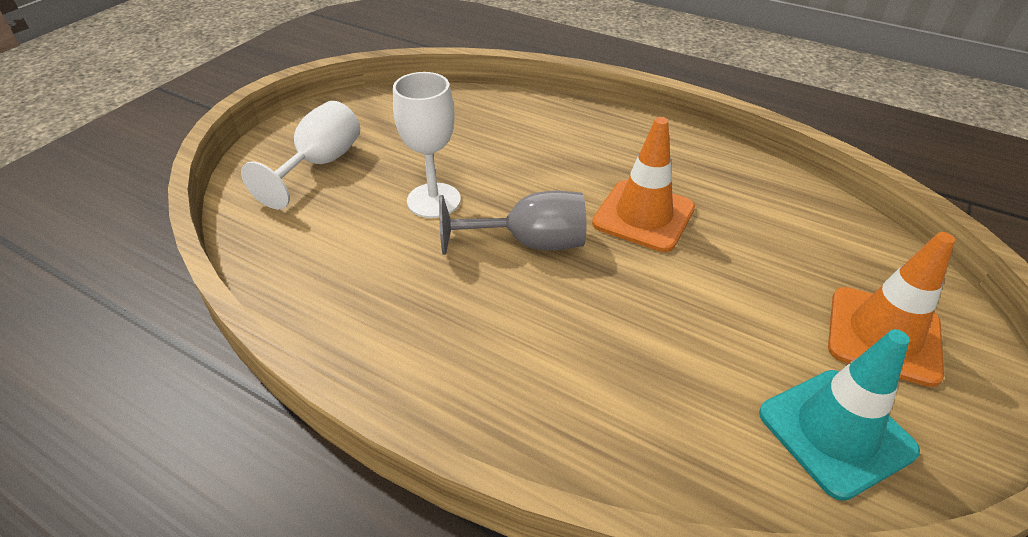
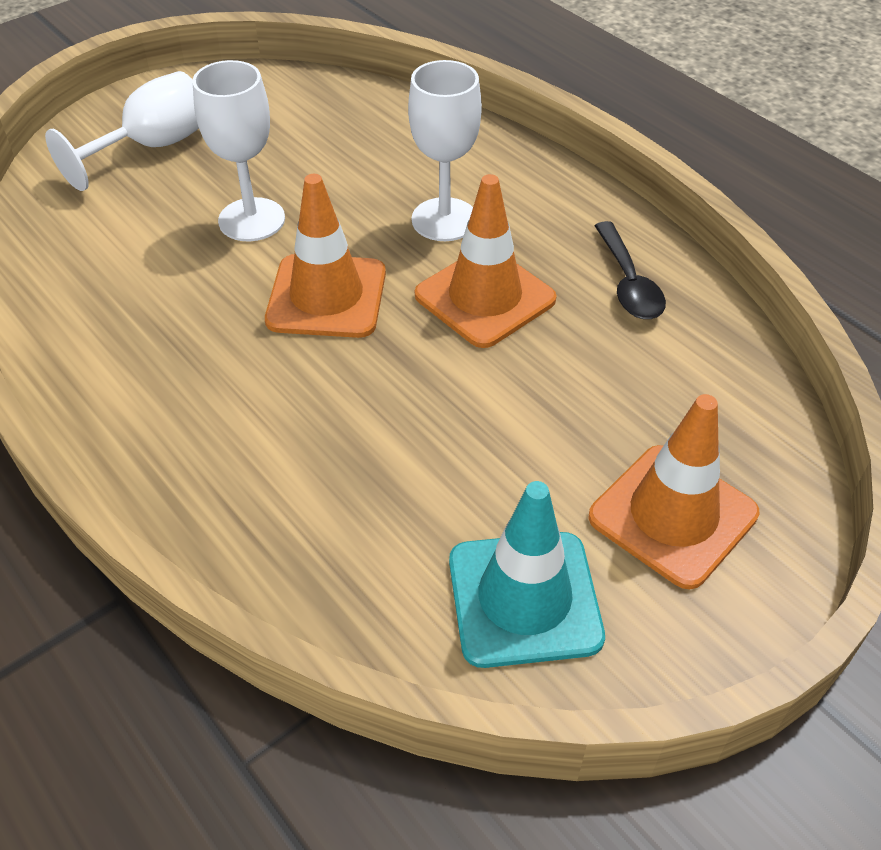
camera: 20 degrees right, 5 degrees up
grey goblet [439,191,587,255] -> orange traffic cone [265,174,386,338]
none -> white goblet [408,60,482,241]
none -> black spoon [594,221,666,319]

